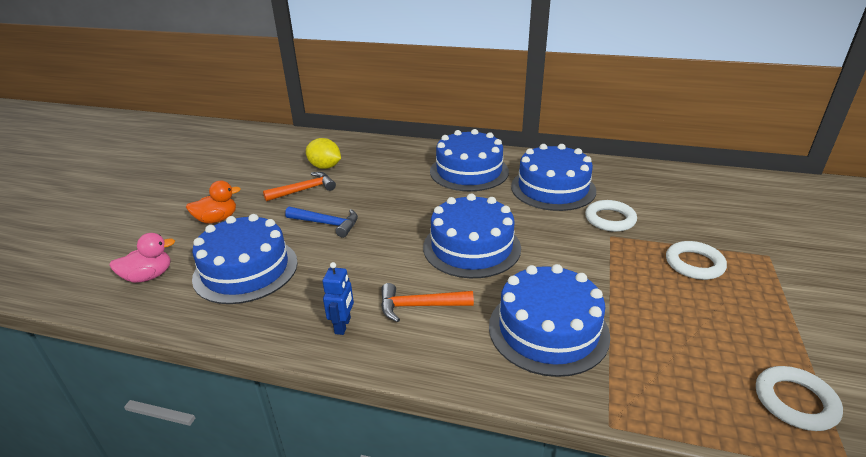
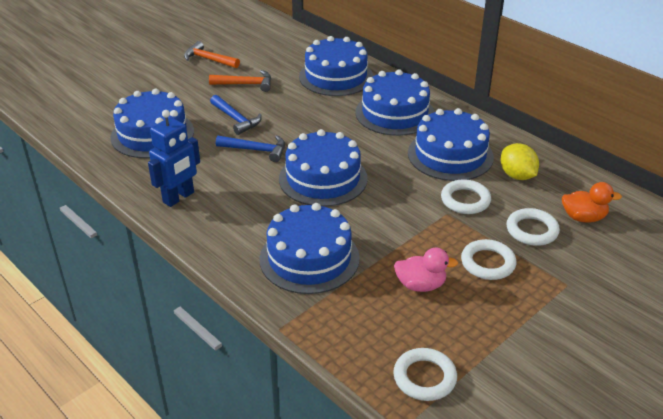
camera: 30 degrees right, 5 degrees up
pink duck [109,233,175,283] -> pink duck moved to [394,247,458,292]
orange duck [186,181,241,224] -> orange duck moved to [562,182,622,222]
yellow lemon [306,138,341,169] -> yellow lemon moved to [501,143,539,180]
blue robot [322,262,354,335] -> blue robot [148,110,200,207], size x1.63
orange hammer [381,283,474,322] -> orange hammer moved to [184,41,240,68]
none -> blue hammer [216,135,285,162]
none -> blue cake [299,36,373,96]
none -> white ring [507,208,560,246]

